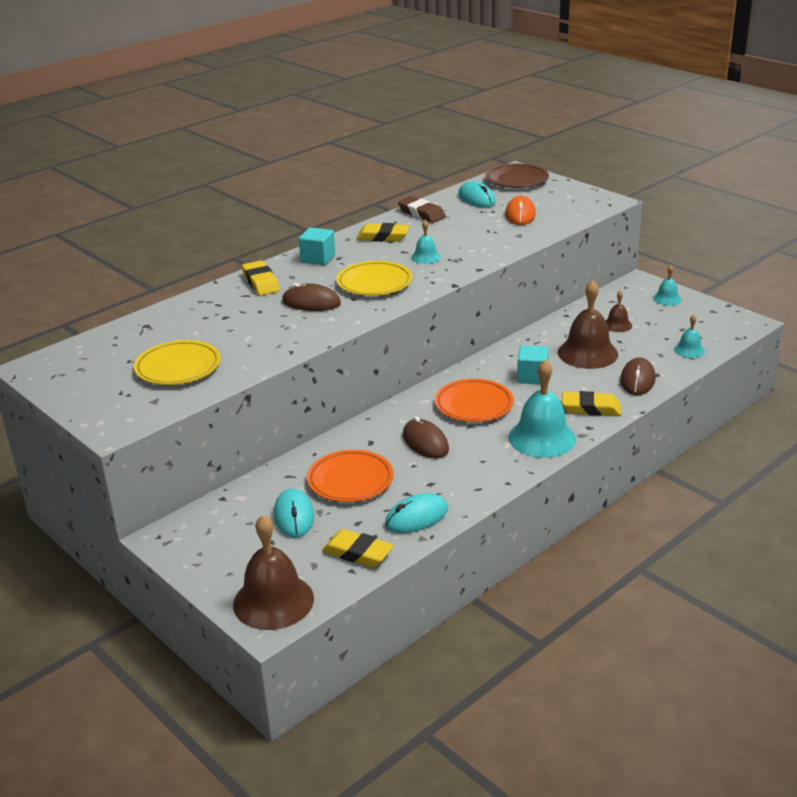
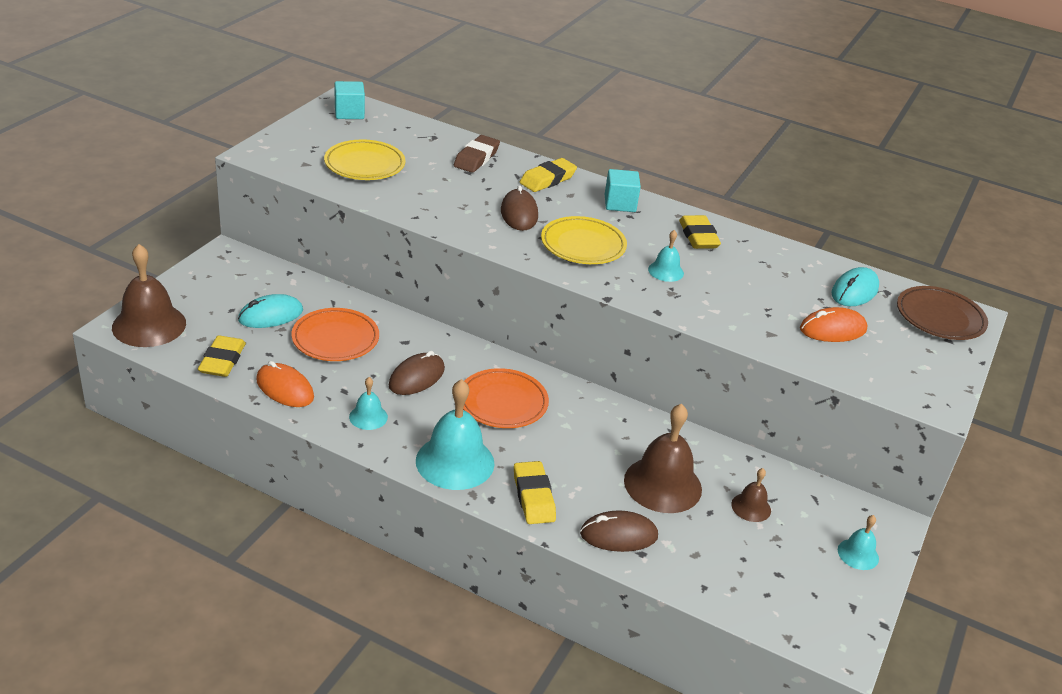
camera: 65 degrees right, 5 degrees up
turquoise mouse [385,493,448,533] -> orange mouse [256,361,314,407]
brown eraser [398,196,446,223] -> brown eraser moved to [454,135,500,173]
turquoise cube [517,345,549,385] -> turquoise cube moved to [335,81,365,119]
turquoise bell [674,314,705,358] -> turquoise bell moved to [349,377,388,430]

